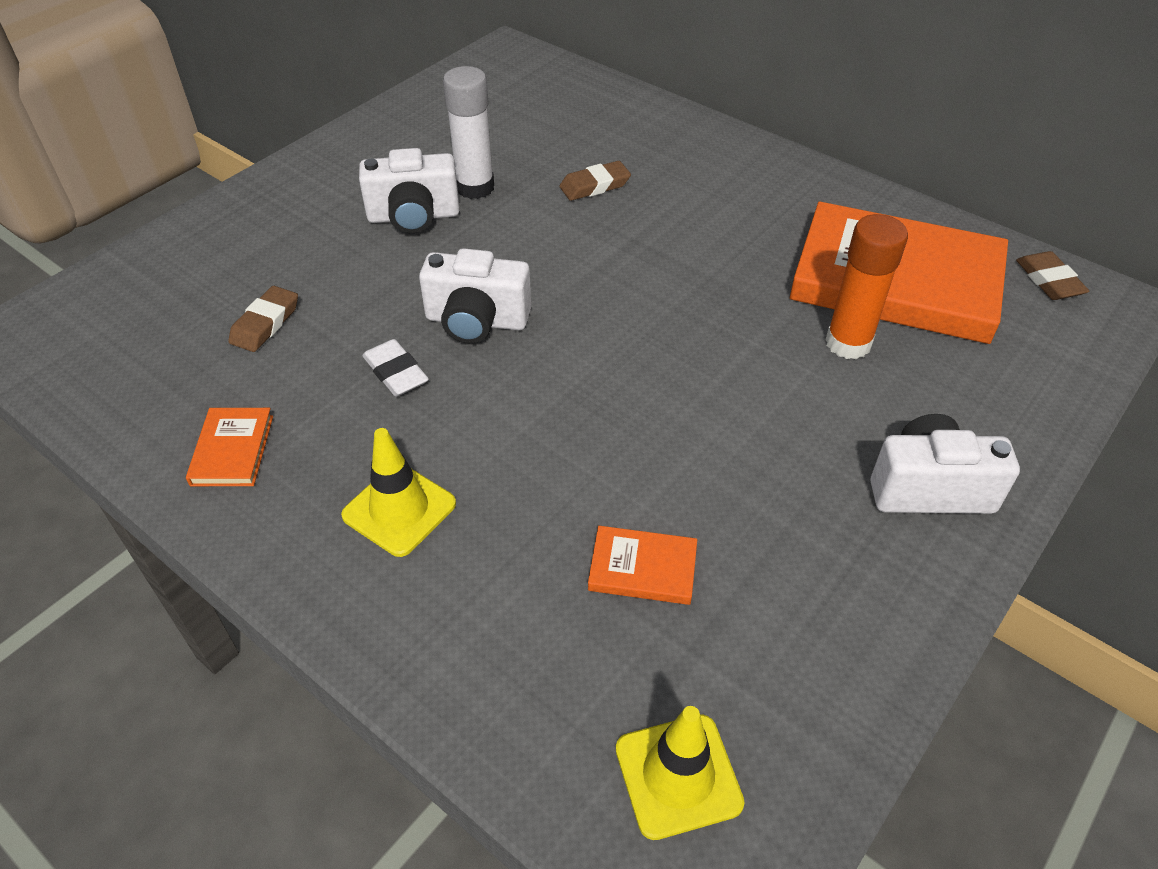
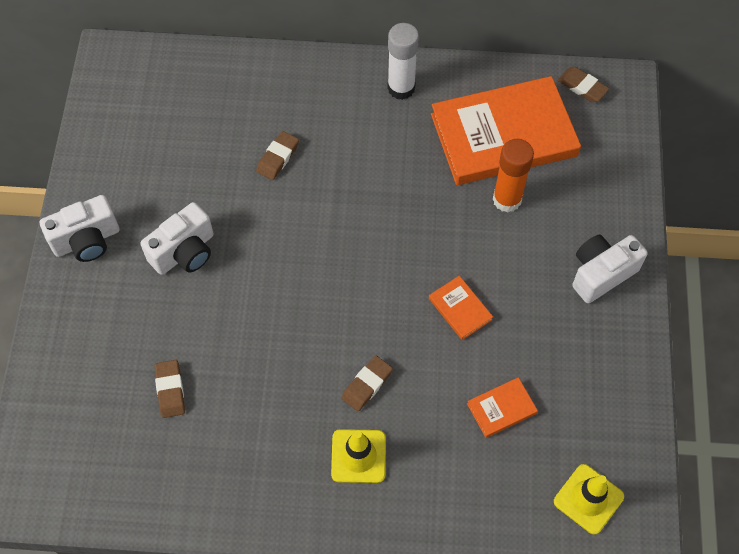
camera: 35 degrees left, 15 degrees up
orange book [186,408,273,486] -> orange book moved to [429,276,493,340]
white eraser [362,339,429,396] -> none
white camera [419,248,531,343] -> white camera moved to [40,195,119,262]
white glue stick [443,66,494,199] -> white glue stick moved to [387,23,419,100]
none -> brown eraser [341,356,393,411]

